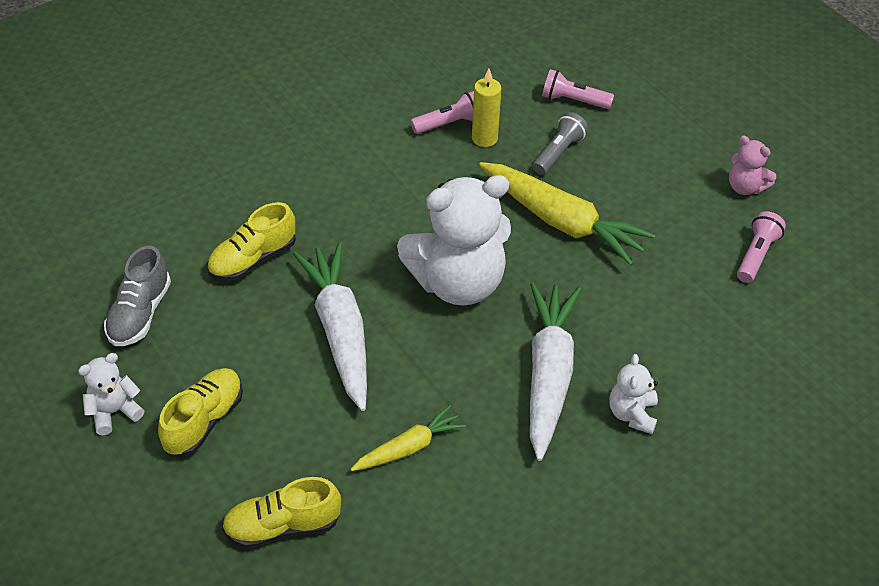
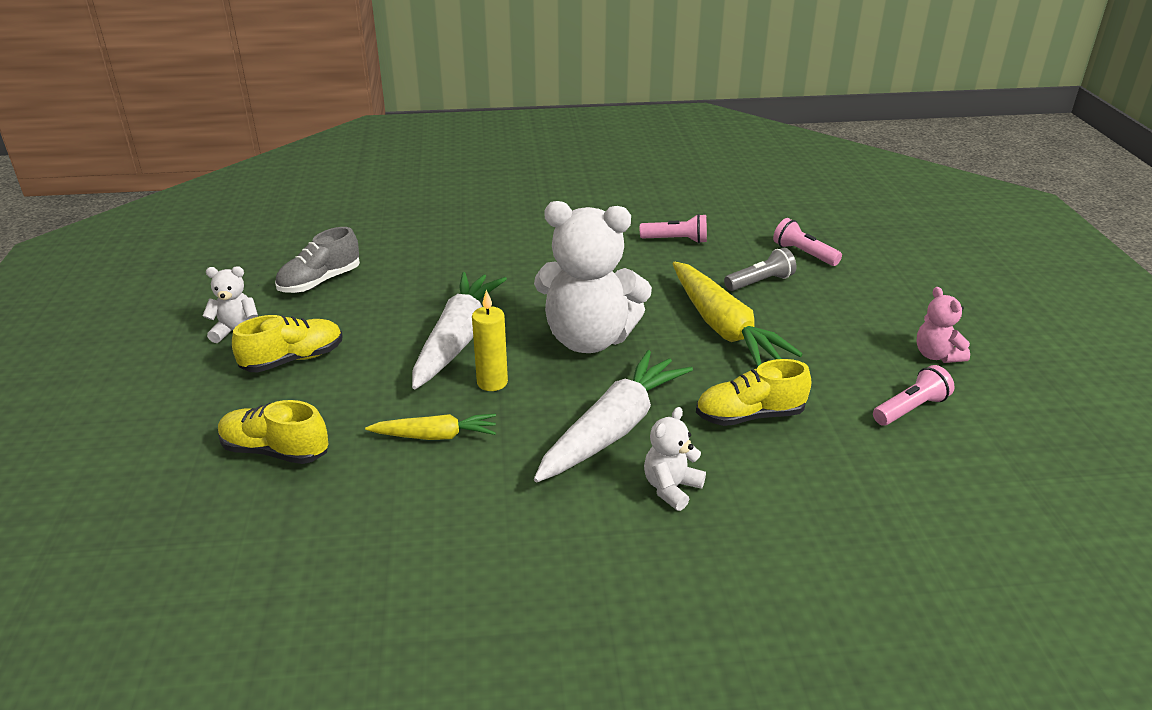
camera: 30 degrees right, 15 degrees down
yellow shoe [207,202,296,281] -> yellow shoe moved to [696,359,811,426]
yellow candle [472,69,501,147] -> yellow candle moved to [472,290,508,391]

